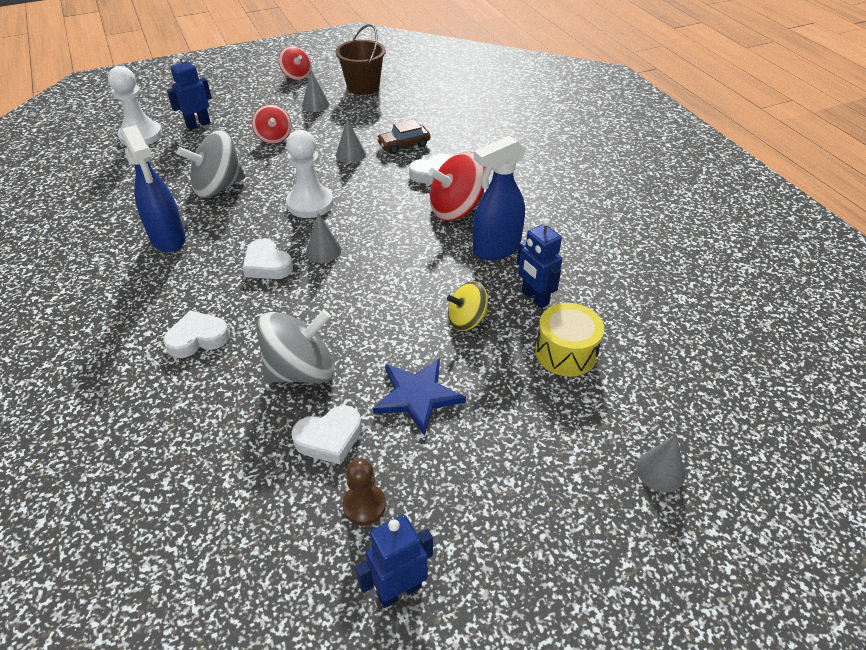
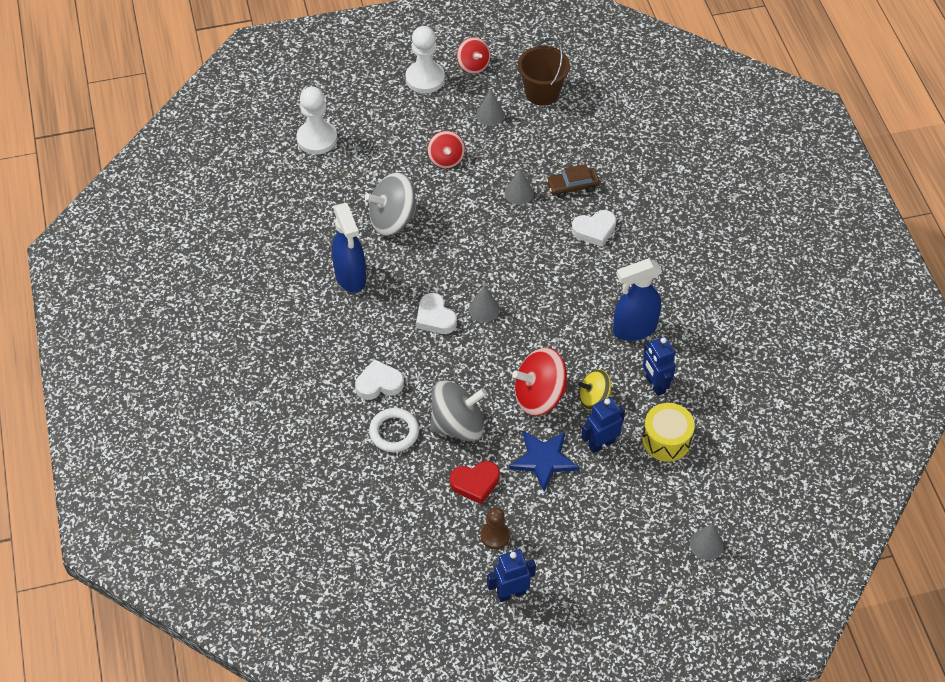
camera: 10 degrees right, 10 degrees up
blue robot [167,53,212,130] -> blue robot moved to [581,397,625,453]
white pawn [286,130,334,218] -> white pawn moved to [406,26,445,93]
white heart [292,405,362,465] -> red heart [450,461,500,504]
red spinning top [428,152,485,221] -> red spinning top moved to [512,348,568,416]
none -> white ring [369,408,419,452]

